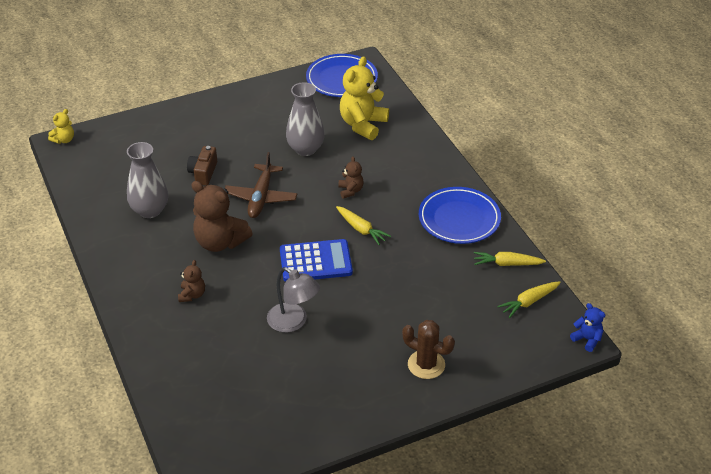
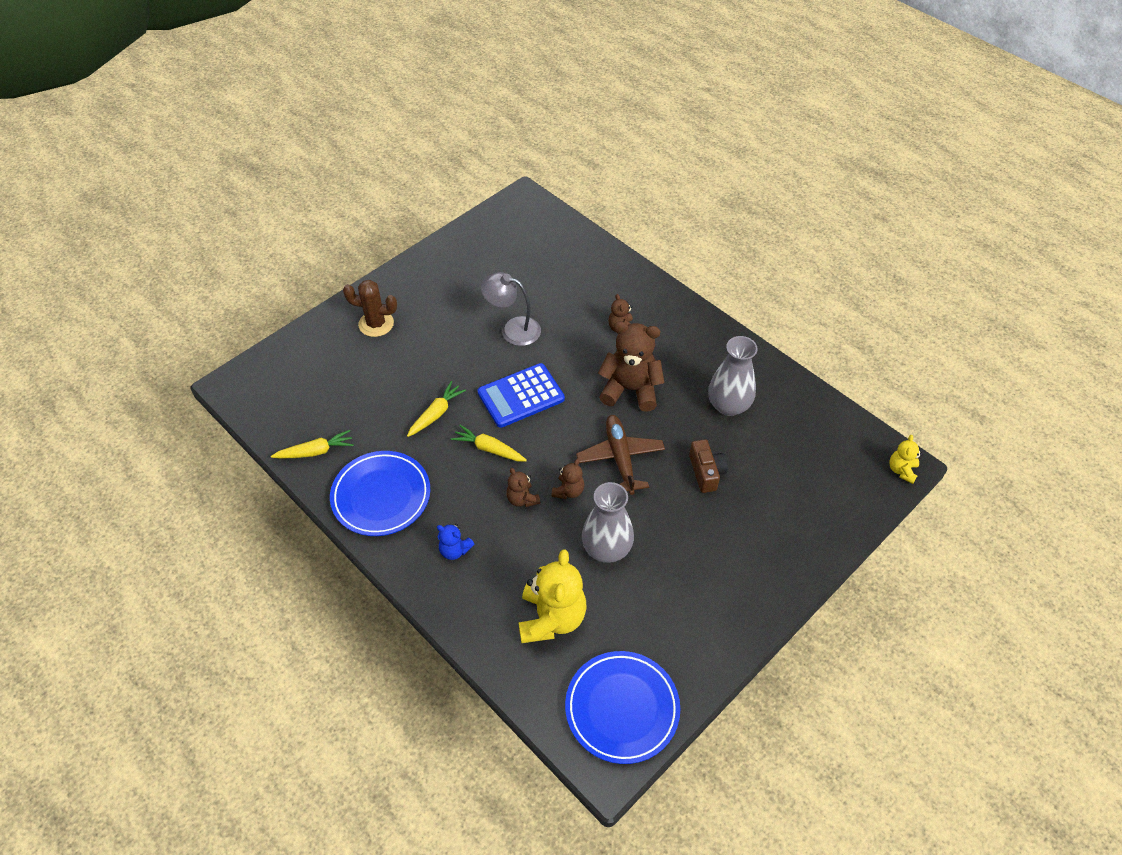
camera: 160 degrees right, 10 degrees up
yellow carrot [498,281,561,318] -> yellow carrot moved to [407,381,466,437]
blue teddy bear [570,303,605,352] -> blue teddy bear moved to [437,524,474,560]
none -> brown teddy bear [551,459,584,499]

